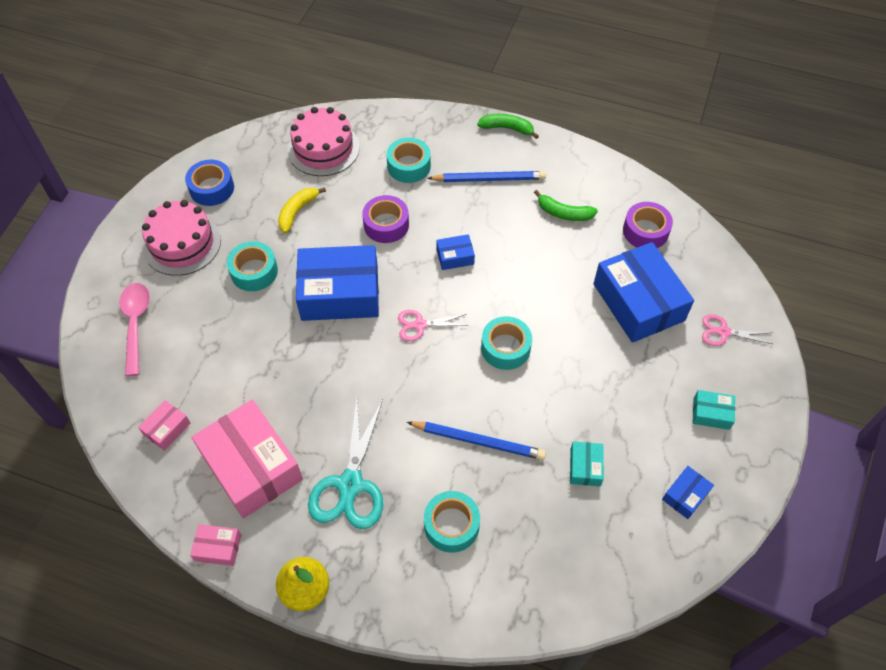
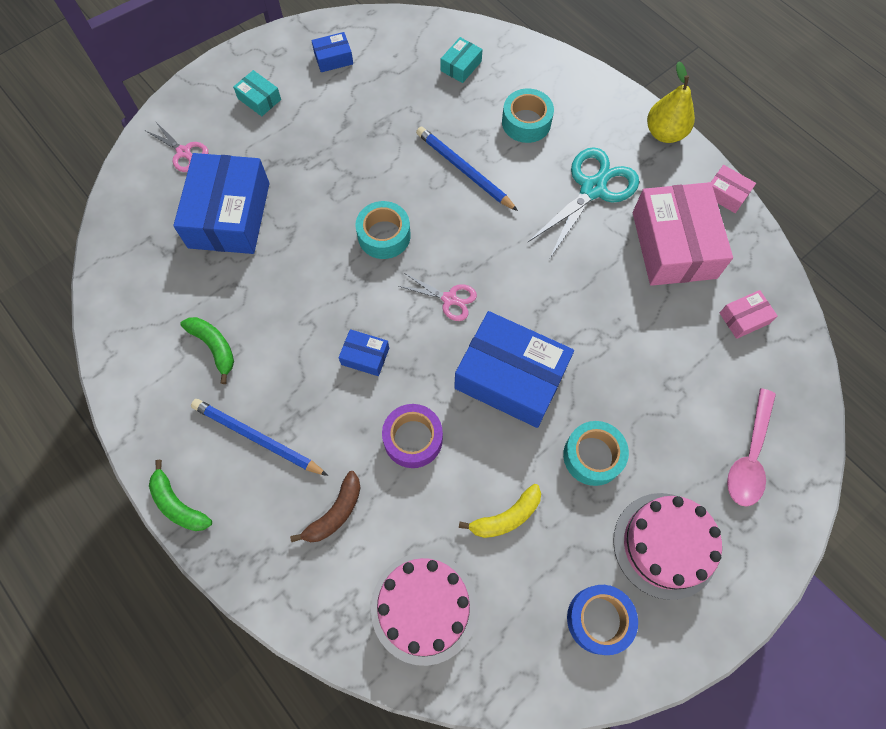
camera: 150 degrees left, 10 degrees up
turquoise tape [386,138,431,183] -> brown banana [290,471,361,542]
turquoise box [570,441,604,486] -> turquoise box moved to [441,37,482,83]
purple tape [623,202,673,248] -> none

